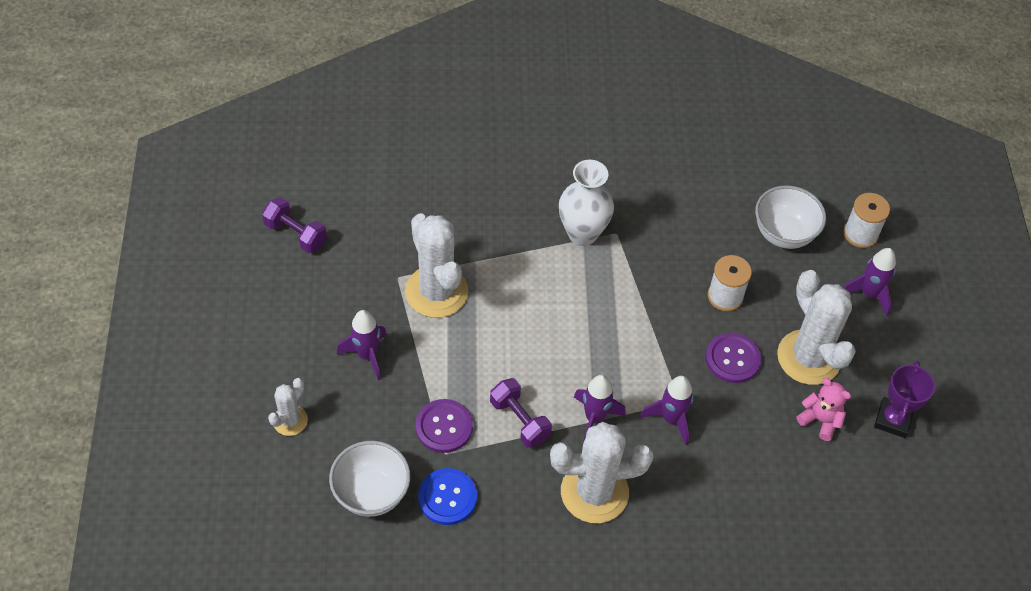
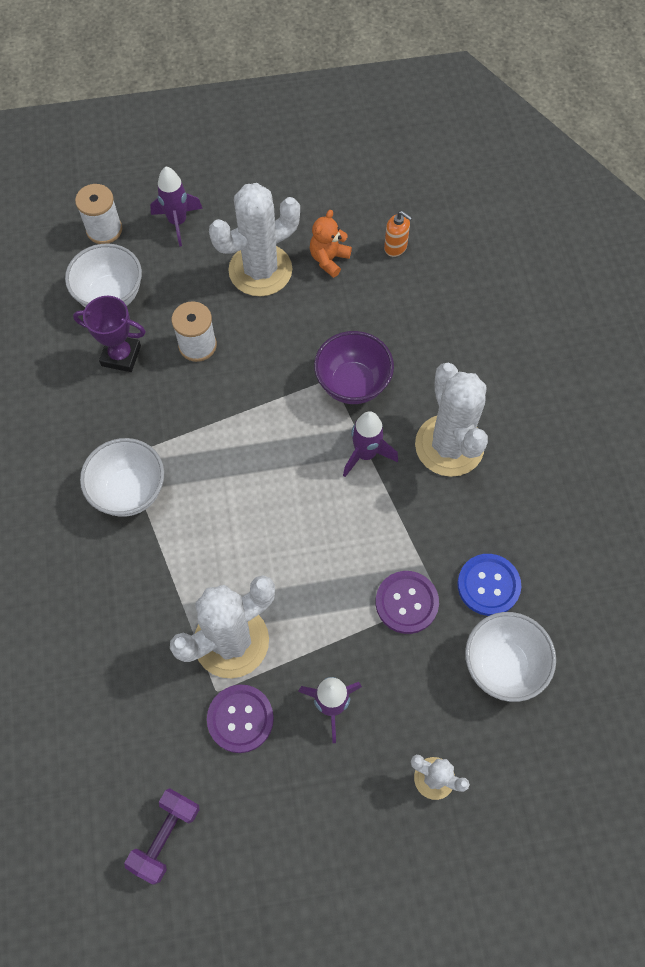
camera: 95 degrees left, 10 degrees up
purple dumbbell [490,378,552,448] -> none
white vase [559,160,614,246] -> white bowl [80,438,164,517]
purple rocket [640,376,694,445] -> purple bowl [314,331,394,404]
purple button [706,333,761,383] -> purple button moved to [207,684,274,753]
pink teddy bear [796,378,851,441] -> orange teddy bear [310,210,352,278]
purple trophy [874,361,935,438] -> purple trophy moved to [73,296,146,372]
none -> orange soap dispenser [384,211,412,257]

